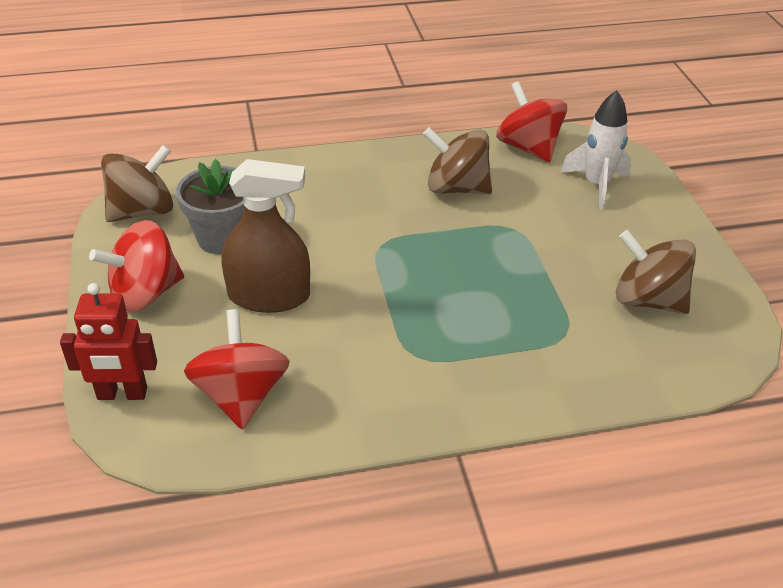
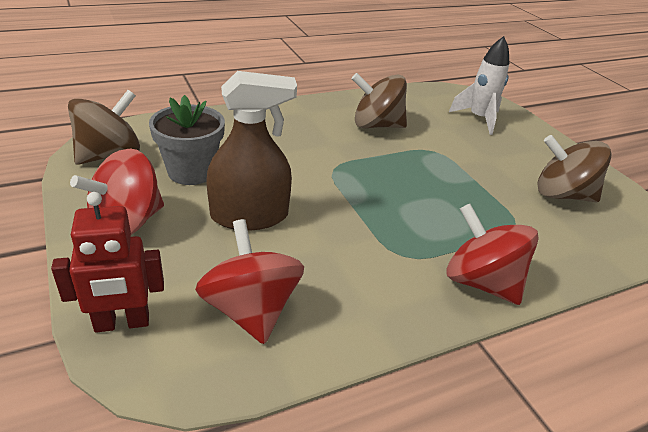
camera: 15 degrees left, 5 degrees down
red spinning top [496,81,567,162] -> red spinning top moved to [446,204,539,305]

